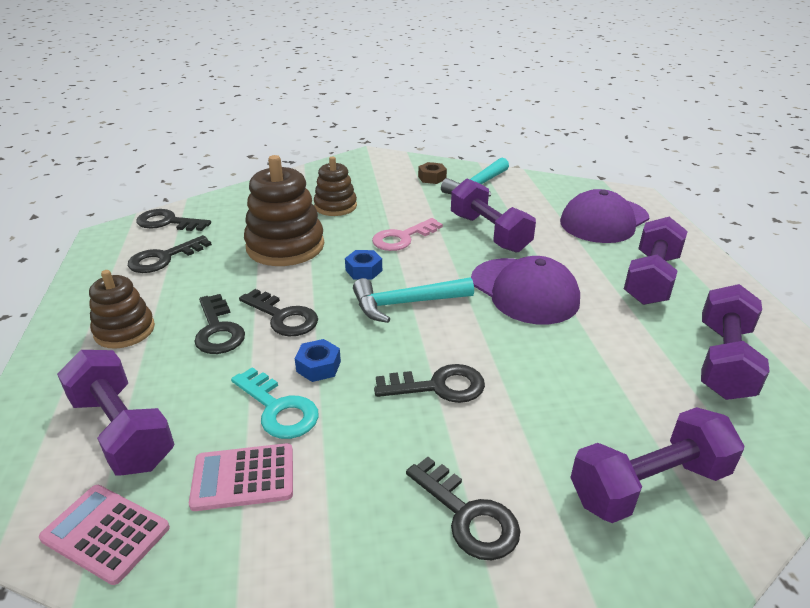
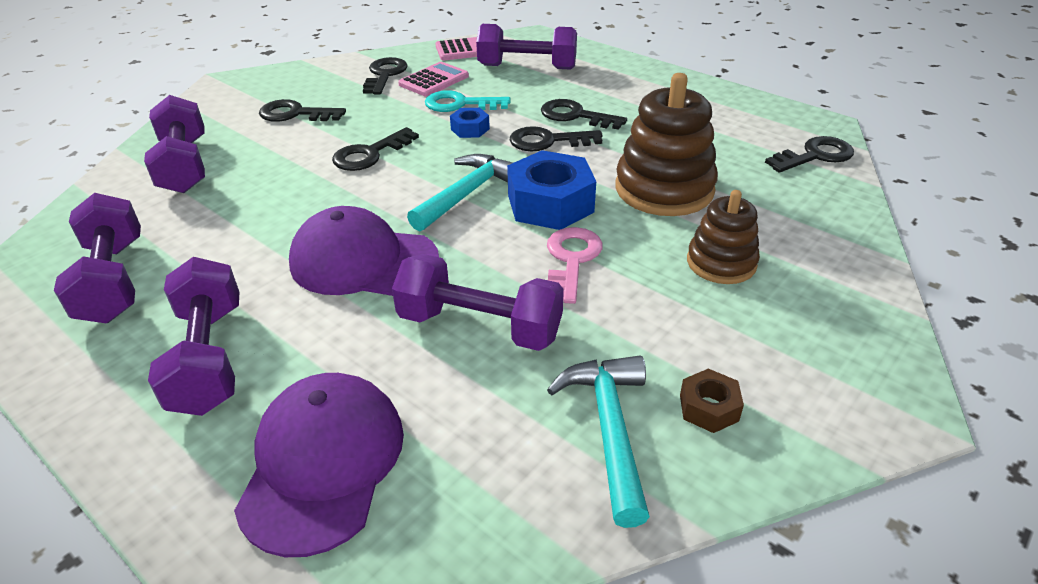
camera: 140 degrees right, 5 degrees up
brown stacking toy [89,270,155,349] -> none
black key [128,235,212,273] -> black key moved to [363,57,408,94]
blue nut [345,250,382,280] -> blue nut [507,150,596,230], size x2.01
purple dumbbell [570,407,744,523] -> purple dumbbell turned 45 degrees counterclockwise [144,95,205,193]

